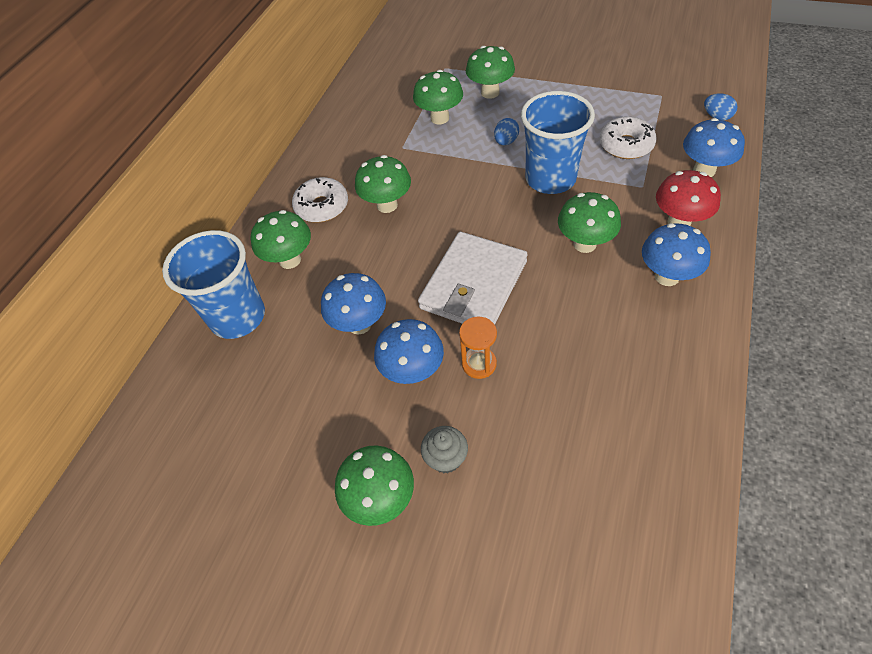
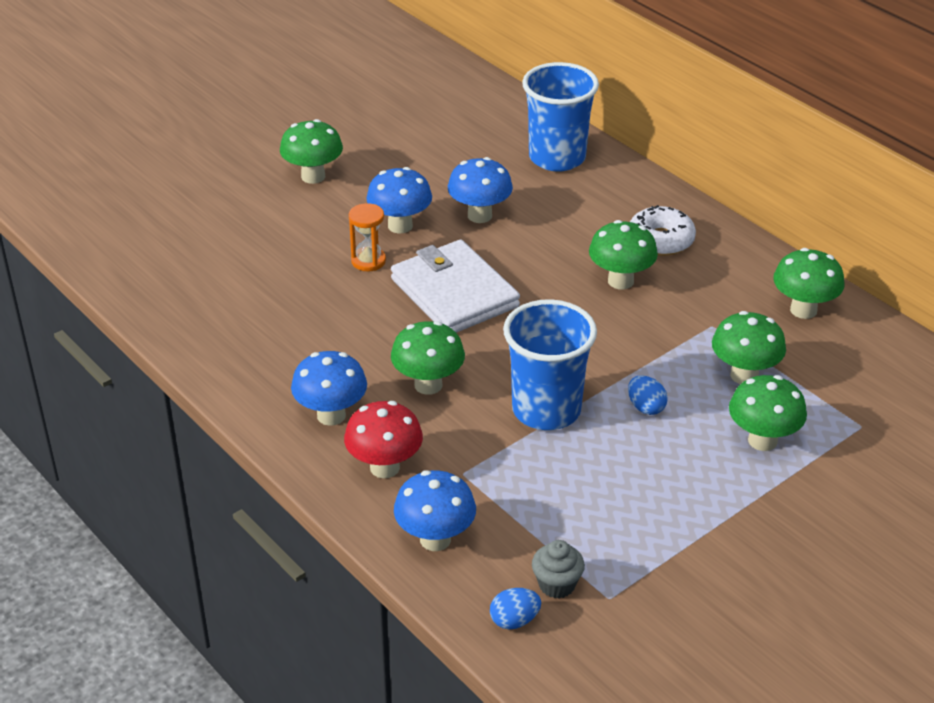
camera: 115 degrees right, 15 degrees down
green mushroom [251,210,311,269] -> green mushroom moved to [773,248,845,319]
grey cupcake [421,426,468,473] -> grey cupcake moved to [532,540,585,598]
white donut [600,116,657,159] -> none

